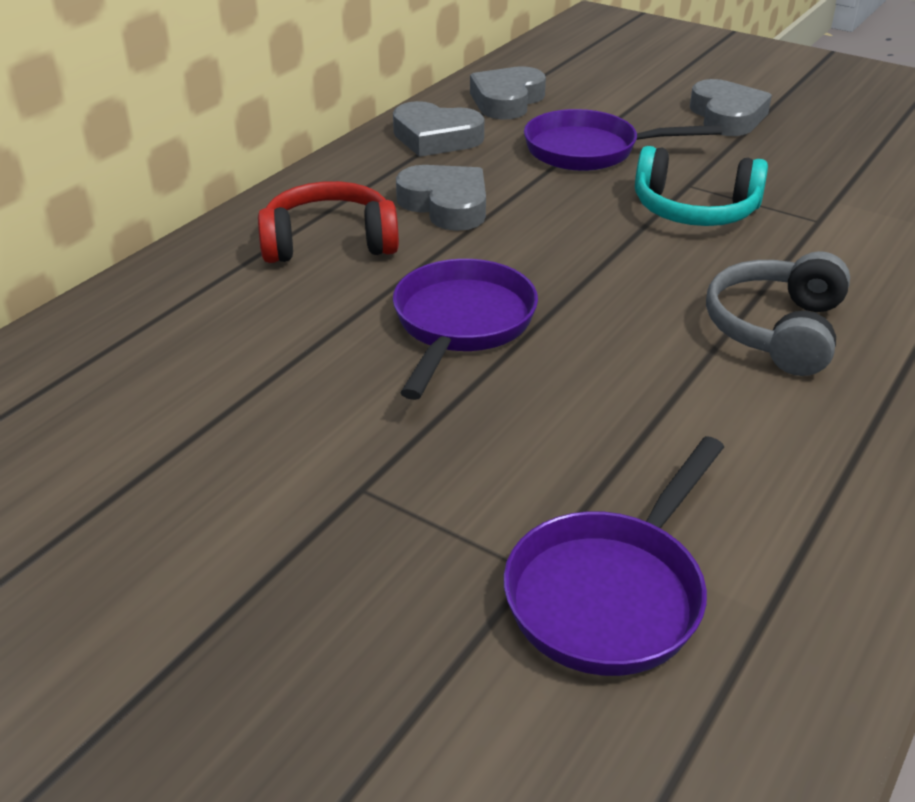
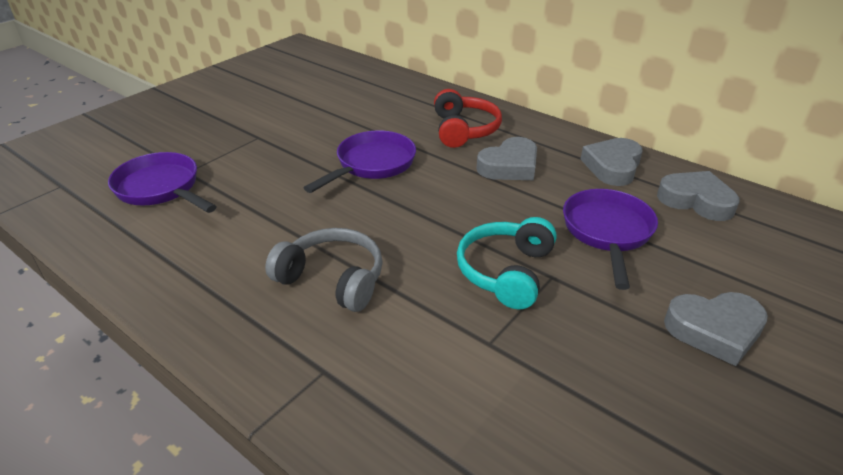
camera: 95 degrees right, 0 degrees up
purple pan [393,259,538,400] -> purple pan turned 75 degrees counterclockwise [304,130,416,193]

